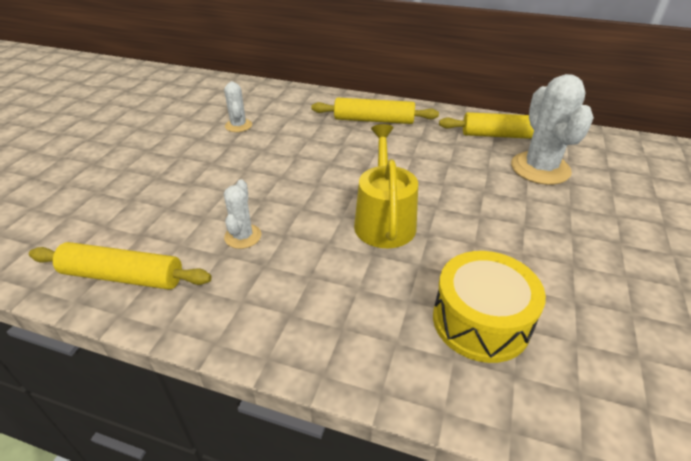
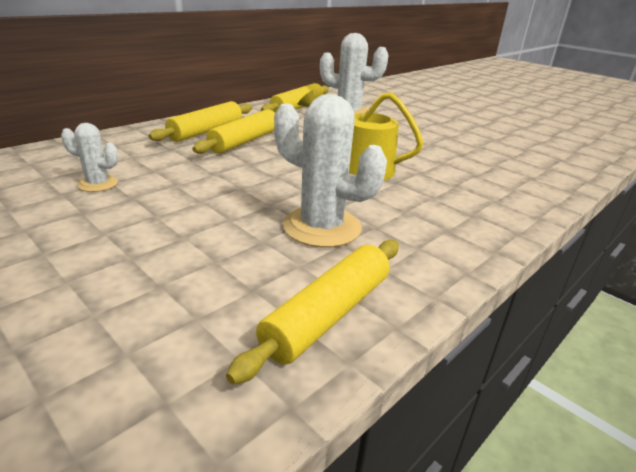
camera: 65 degrees left, 10 degrees down
white cactus [224,179,261,249] -> white cactus [274,94,387,248], size x1.87
yellow drum [433,251,546,363] -> none
none -> yellow rolling pin [192,109,275,154]

